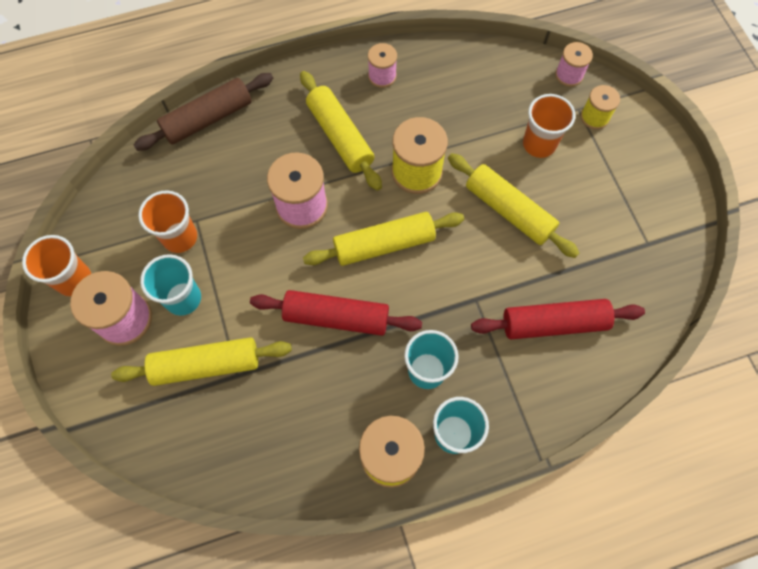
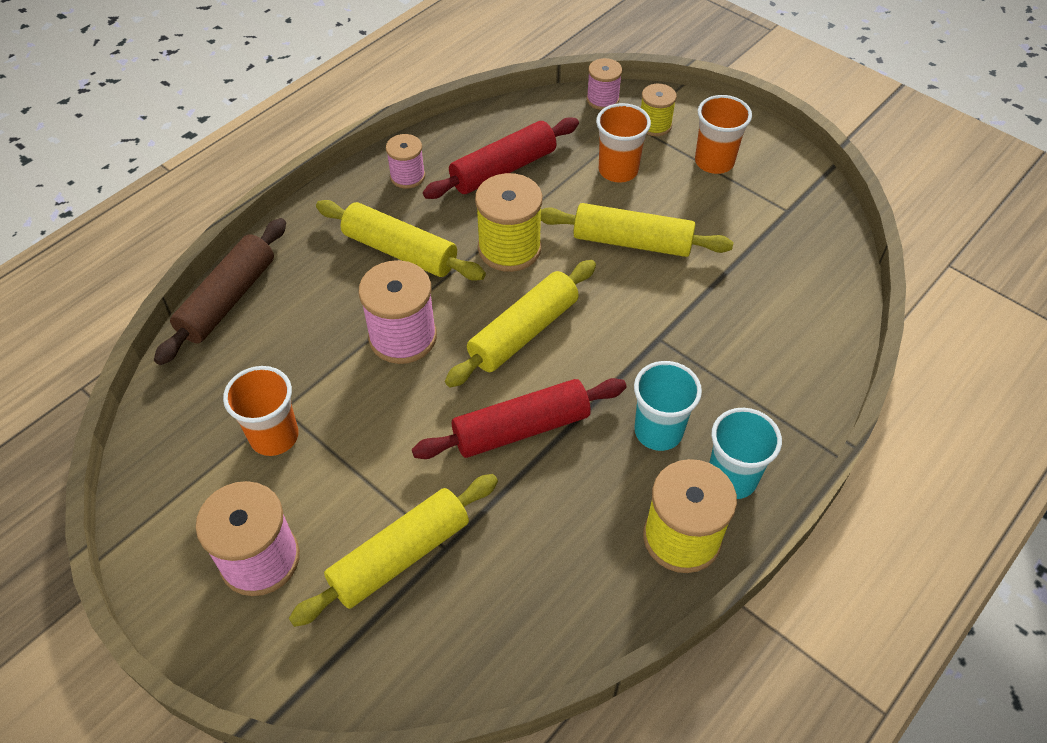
camera: 30 degrees left, 15 degrees down
orange cup [22,235,91,297] -> orange cup moved to [695,95,752,174]
turquoise cup [140,254,201,316] -> none
red rolling pin [471,299,645,339] -> red rolling pin moved to [423,117,579,199]

